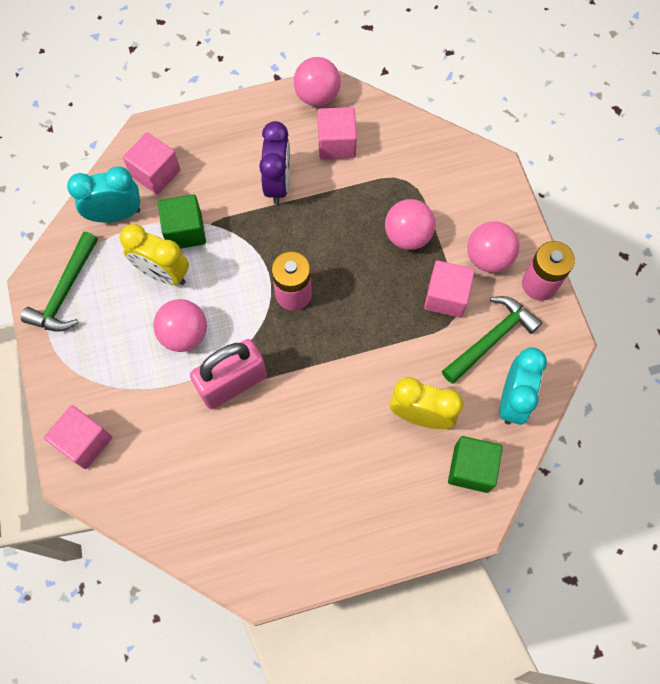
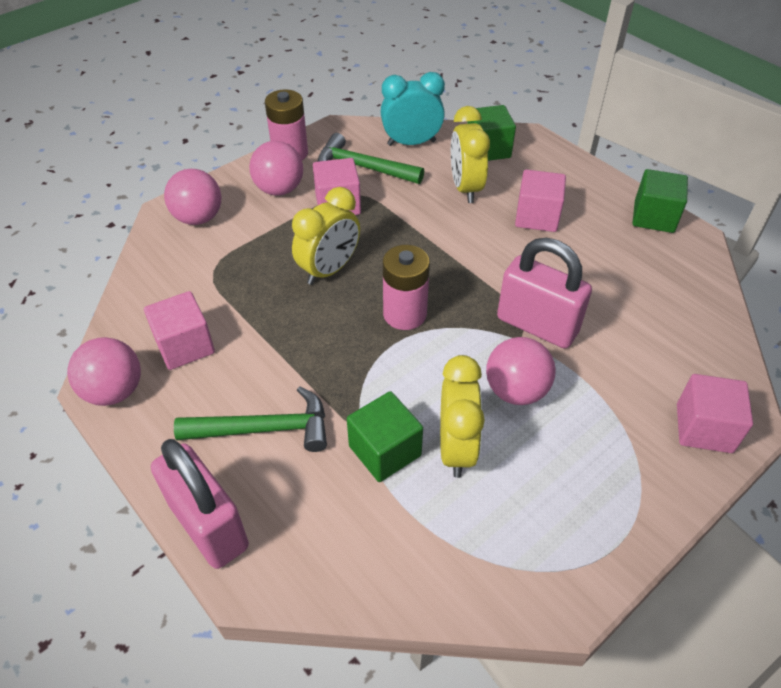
camera: 115 degrees left, 20 degrees down
green hammer [21,232,98,332] -> green hammer moved to [174,386,327,452]
turquoise clock [67,167,140,223] -> none
pink cube [123,132,180,195] -> pink cube moved to [515,169,566,232]
purple clock [259,121,290,205] -> none
pink ball [385,199,436,250] -> pink ball moved to [164,169,221,225]
none -> pink padlock [151,439,249,569]
none -> yellow clock [292,187,360,285]
none -> green cube [633,169,688,233]

